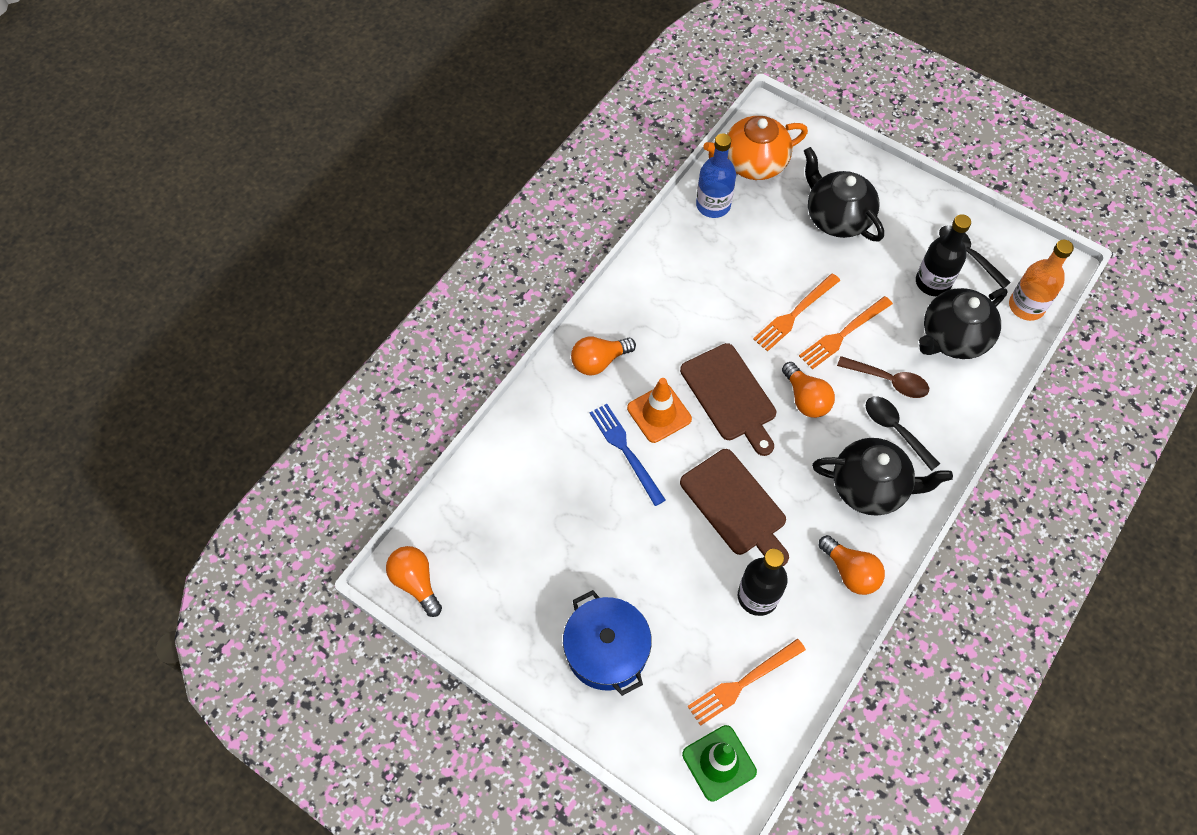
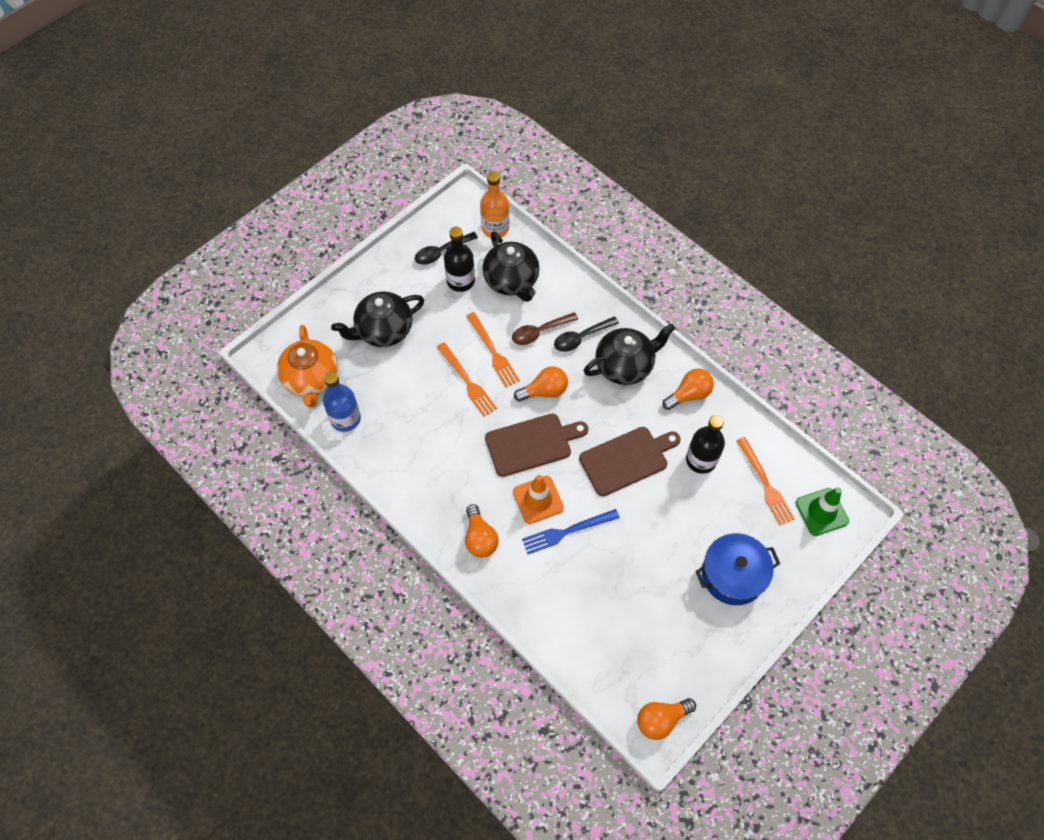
camera: 80 degrees left, 0 degrees up
black teapot [812,438,953,516] -> black teapot turned 45 degrees clockwise [584,323,675,385]
brown spoon [837,356,929,398] -> brown spoon turned 150 degrees counterclockwise [512,312,578,345]

